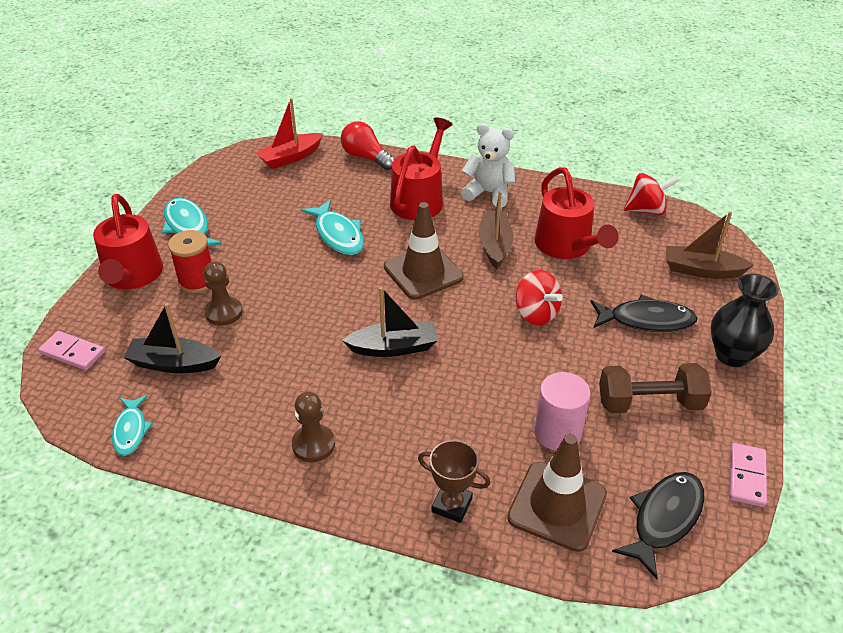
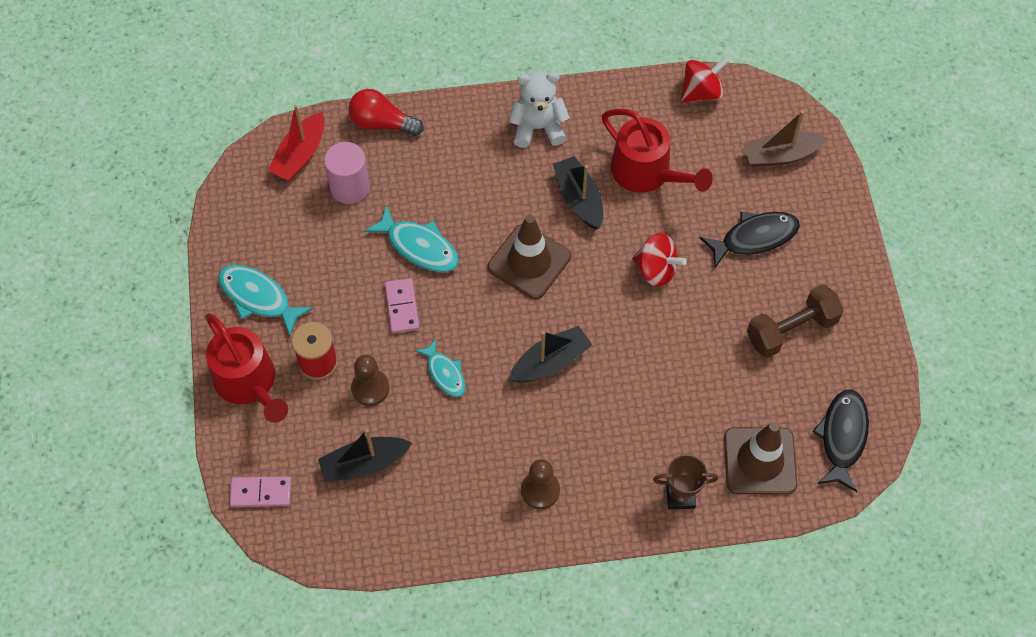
camera: 25 degrees left, 20 degrees up
turquoise fish [112,395,153,456] -> turquoise fish moved to [415,339,465,397]
red watering can [390,117,453,220] -> none
brown boat [479,191,514,269] -> black boat [553,156,603,230]
pink cylinder [534,372,591,451] -> pink cylinder moved to [324,142,370,204]
black vase [711,274,778,367] -> none
pink domino [729,443,767,507] -> pink domino moved to [385,278,419,333]

